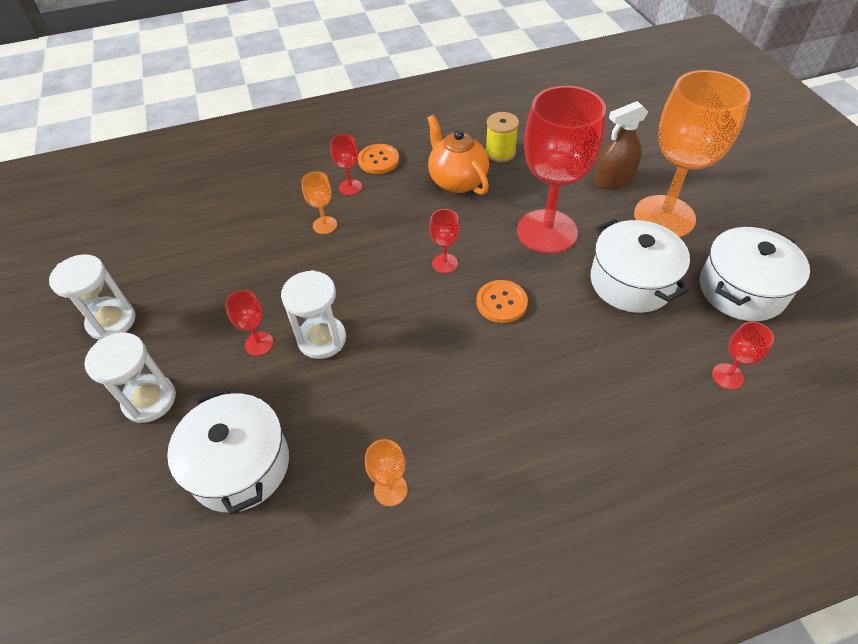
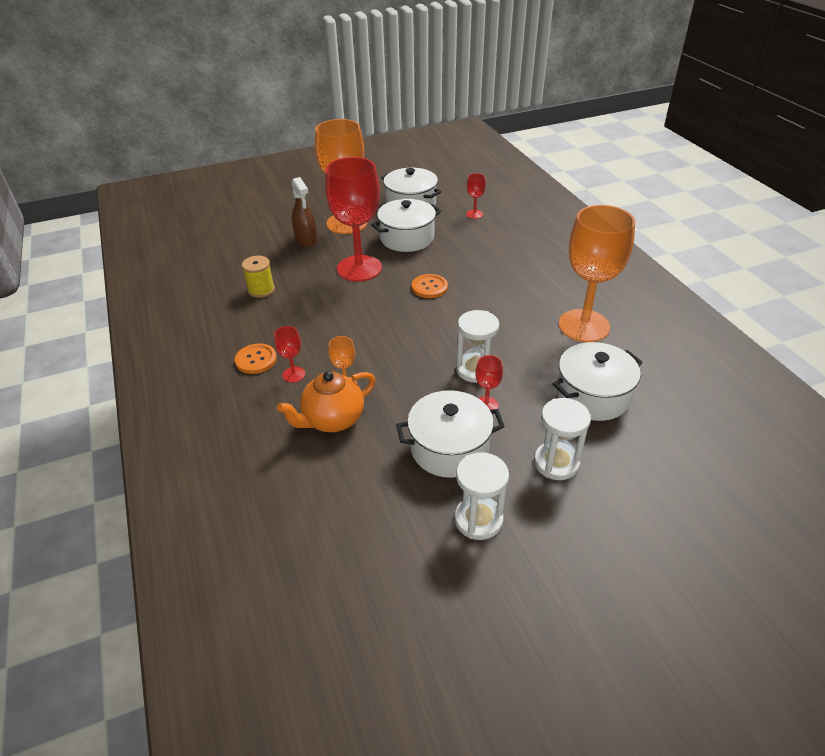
camera: 95 degrees left, 10 degrees down
orange goblet [365,439,408,506] -> orange goblet [558,205,635,342], size x2.40
orange teapot [427,115,489,195] -> orange teapot moved to [277,371,376,432]
red goblet [429,209,460,273] -> none
none -> white pot [396,390,505,478]

